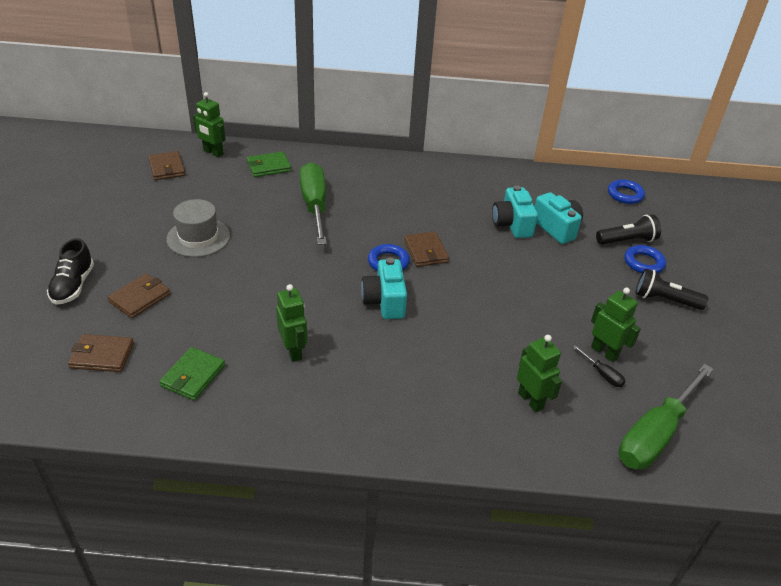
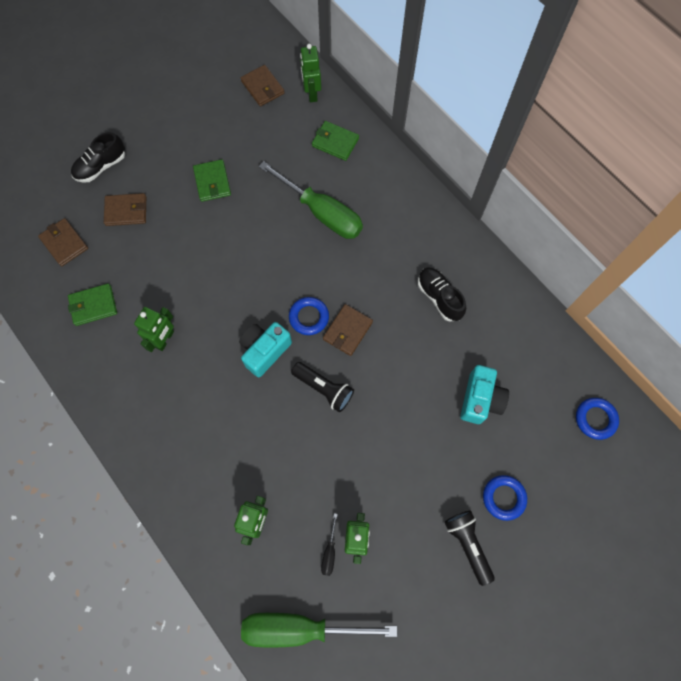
camera: 50 degrees right, 30 degrees up
brown wallet [148,151,185,180] -> brown wallet turned 60 degrees counterclockwise [241,65,285,106]
grey hat [166,199,230,257] -> green wallet [193,159,231,202]
green screwdriver [299,162,327,245] -> green screwdriver turned 90 degrees clockwise [259,161,363,239]
turquoise camera [492,185,538,238] -> none
black flashlight [596,214,661,245] -> black flashlight moved to [291,362,354,412]
none -> black shoe [418,267,466,322]

